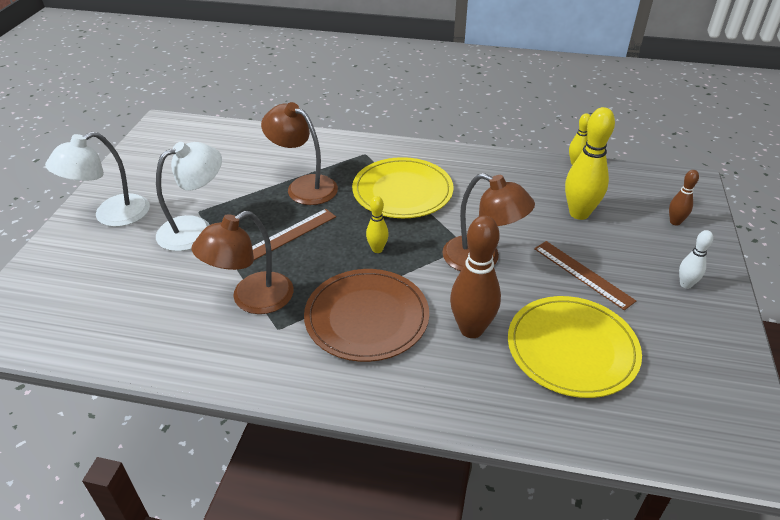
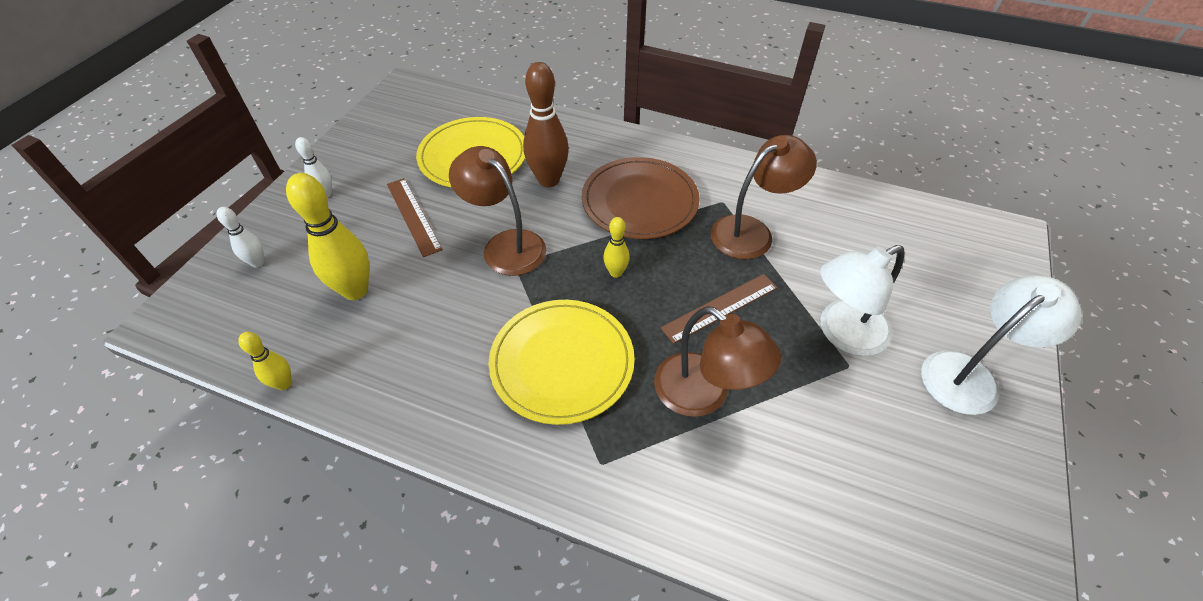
camera: 170 degrees left, 10 degrees up
brown bowling pin [669,170,699,226] -> white bowling pin [217,207,264,268]

